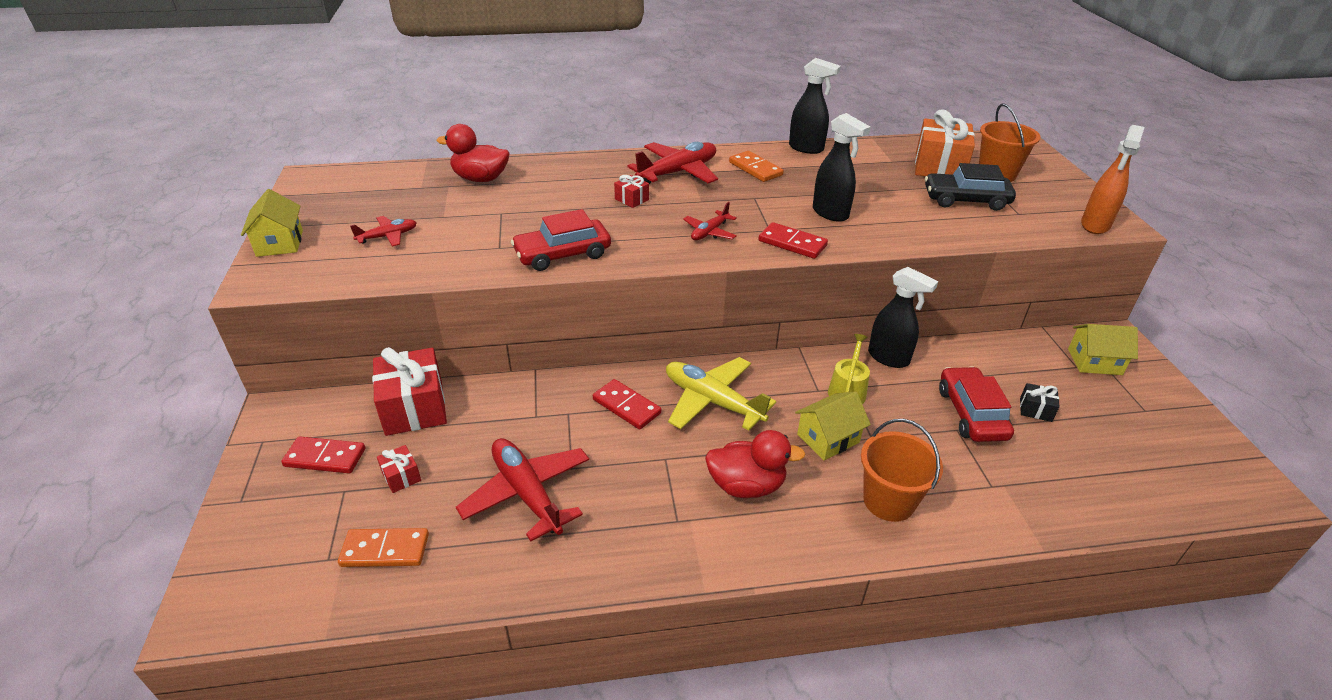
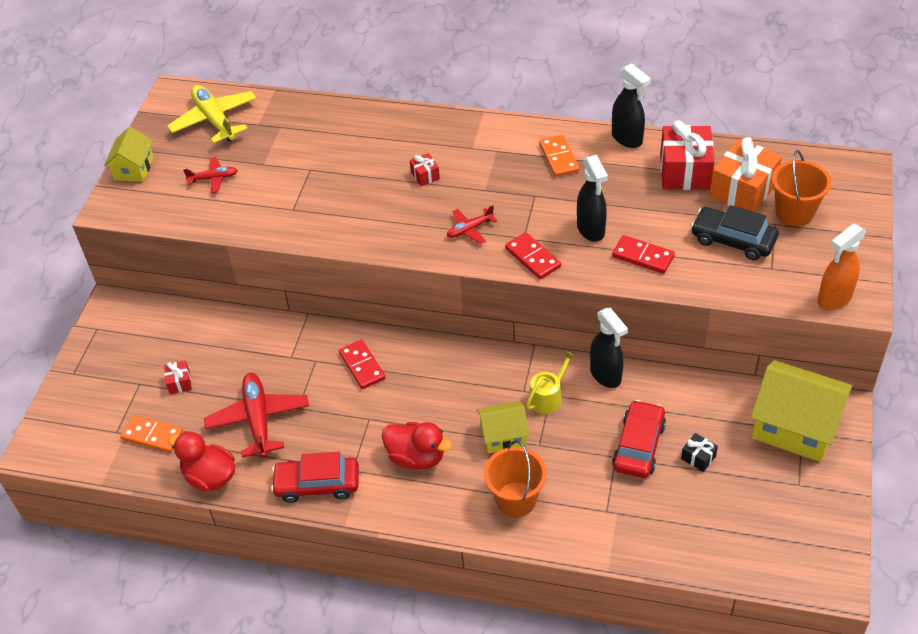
camera: 25 degrees right, 10 degrees up
red domino [281,436,365,473] -> red domino moved to [612,235,675,274]
red gift [372,347,447,436] -> red gift moved to [660,120,714,190]
red duck [437,124,509,182] -> red duck moved to [168,431,235,492]
red car [511,209,611,271] -> red car moved to [271,452,359,503]
red plane [627,142,718,184] -> none
yellow plane [666,357,776,431] -> yellow plane moved to [167,85,257,143]
yellow house [1068,324,1138,375] -> yellow house [750,360,853,462], size x1.78

